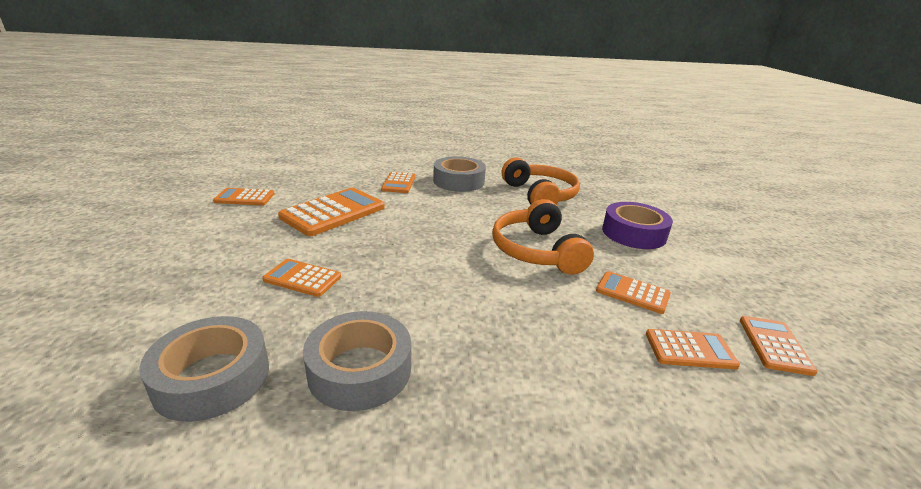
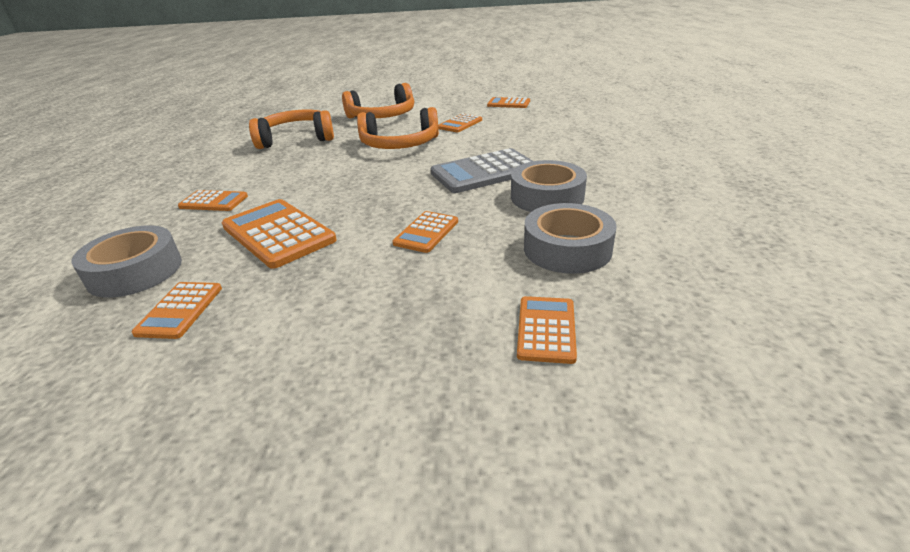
camera: 80 degrees left, 5 degrees up
grey tape [433,156,486,192] -> grey tape moved to [71,225,182,298]
purple tape [602,202,673,249] -> orange headphones [342,83,414,119]
orange calculator [646,329,740,369] -> orange calculator moved to [517,296,577,364]
none -> grey calculator [431,148,533,193]

